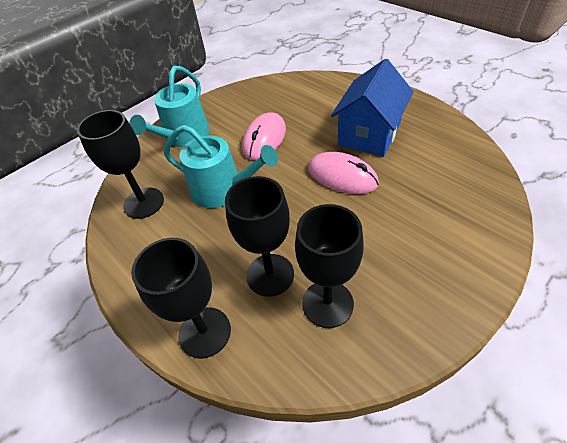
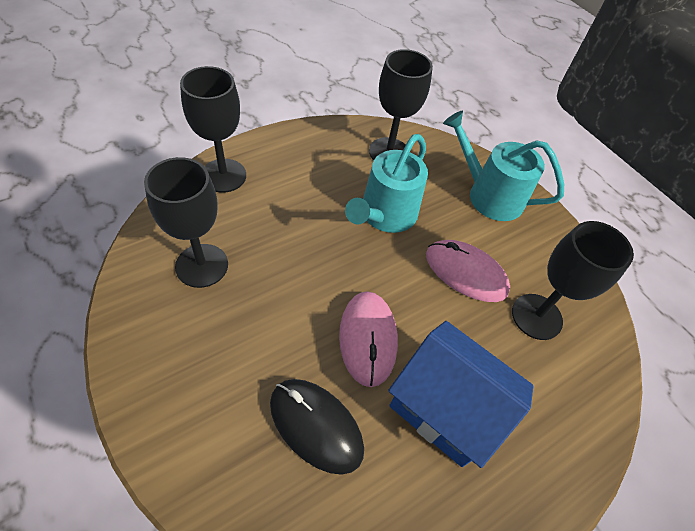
camera: 90 degrees right, 5 degrees up
black goblet [225,176,294,297] -> black goblet moved to [512,221,634,340]
pink mouse [308,152,379,194] -> pink mouse turned 45 degrees counterclockwise [339,291,398,387]
none -> black mouse [270,379,364,475]

